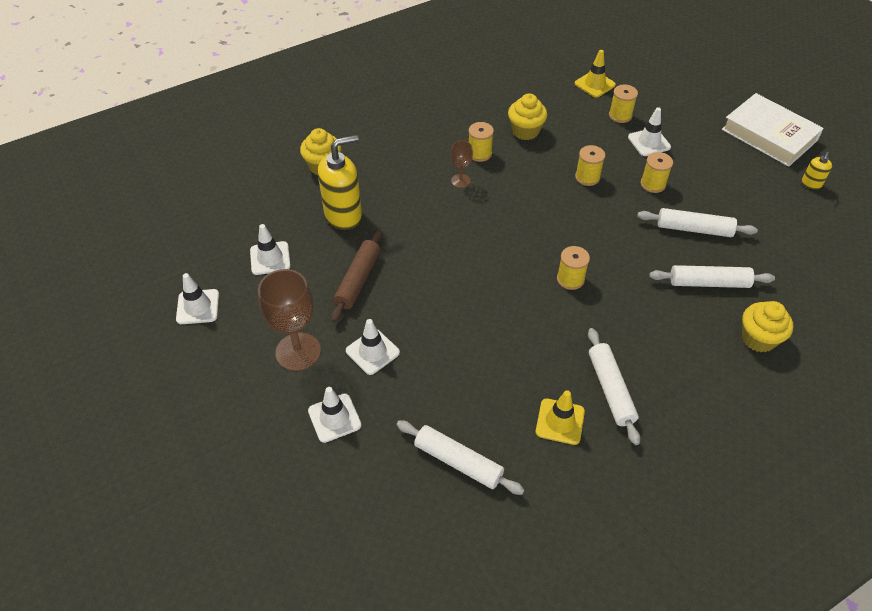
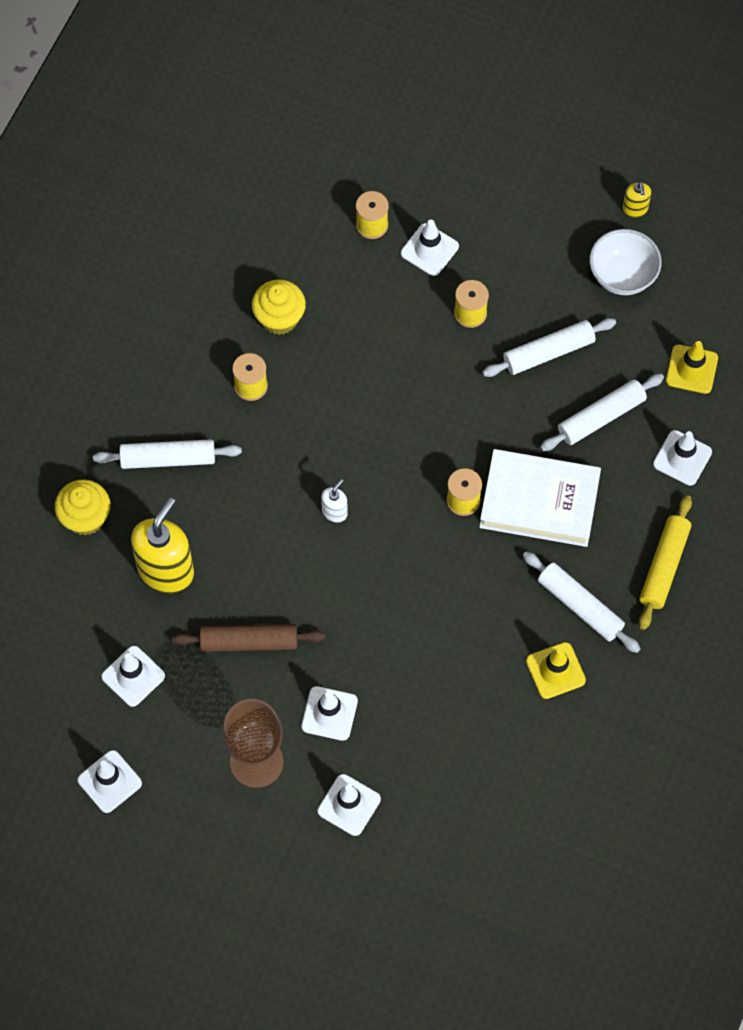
camera: 35 degrees left, 15 degrees up
brown rolling pin [331,229,382,322] -> brown rolling pin turned 75 degrees counterclockwise [172,624,325,652]
white rolling pin [397,420,524,495] -> white rolling pin moved to [93,439,242,469]
brown goblet [451,140,473,188] -> none
yellow traffic cone [575,50,616,97] -> yellow traffic cone moved to [666,341,718,394]
yellow spool [575,145,605,186] -> none
white book [722,93,824,167] -> white book moved to [479,449,601,547]
yellow cupcake [742,301,794,353] -> white traffic cone [653,430,712,486]
none -> white soap dispenser [321,479,348,523]
none -> white bowl [589,229,662,295]
none -> yellow rolling pin [639,495,692,630]

